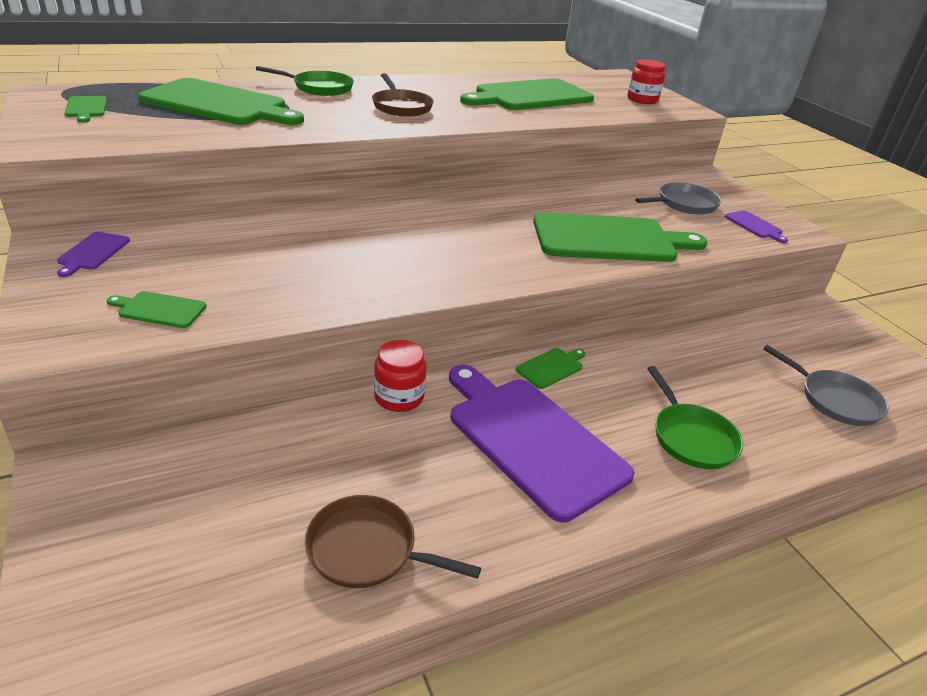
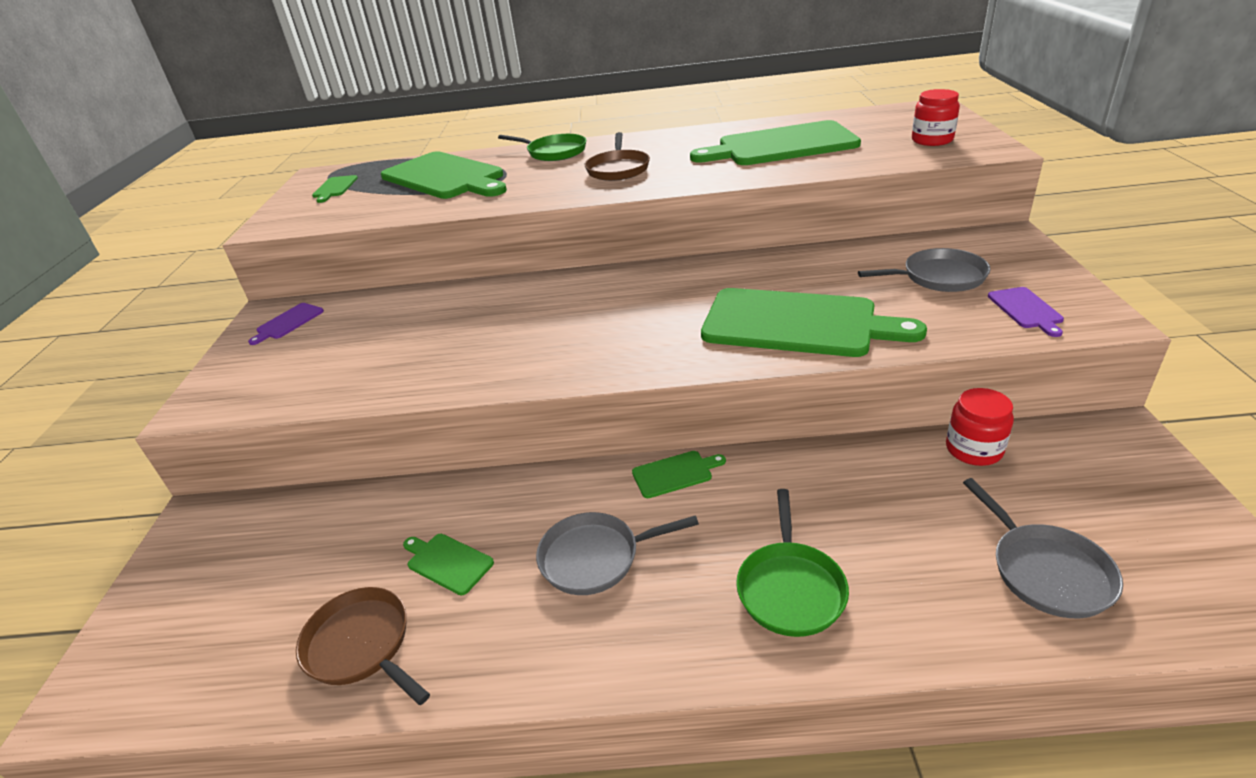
camera: 30 degrees right, 0 degrees up
green cutting board [107,291,207,328] -> green cutting board moved to [403,534,494,595]
red jar [374,340,426,412] -> red jar moved to [946,388,1014,466]
purple cutting board [449,365,634,522] -> grey pan [536,512,699,595]

